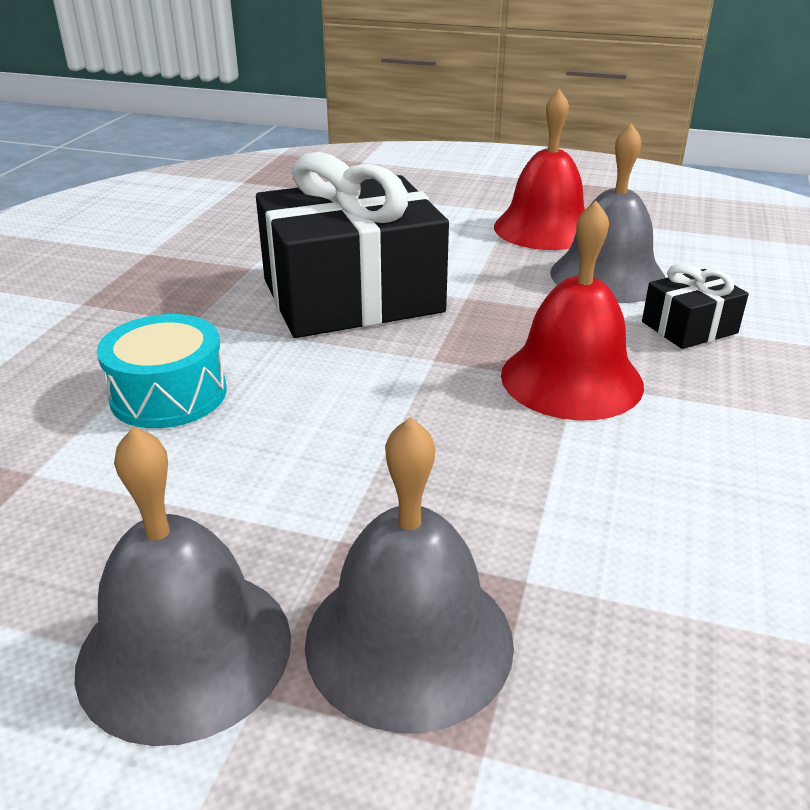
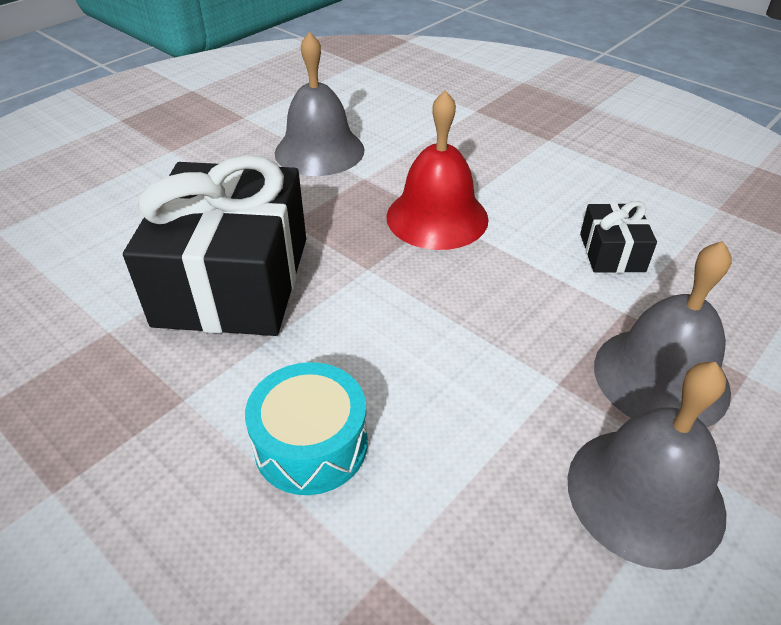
camera: 65 degrees left, 10 degrees up
red bell [494,89,585,250] -> none
black gift [642,264,749,349] -> black gift moved to [580,201,657,273]

